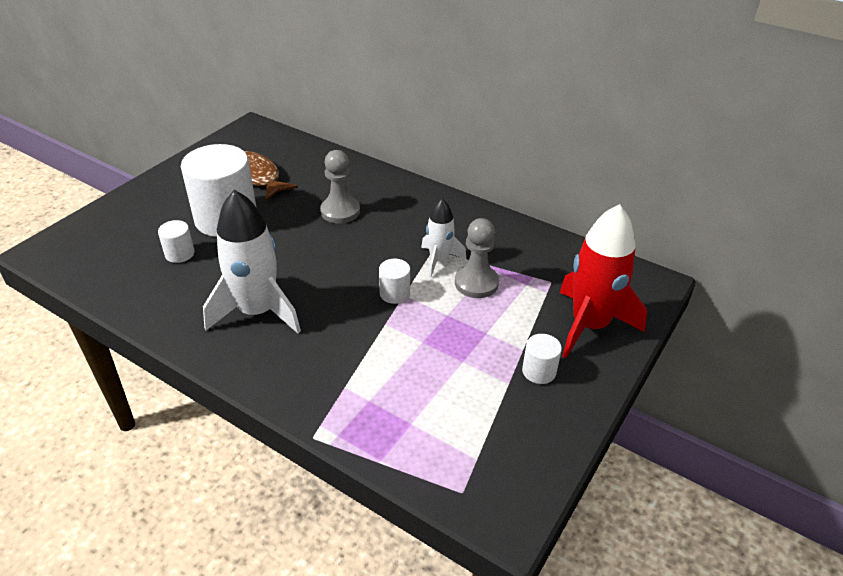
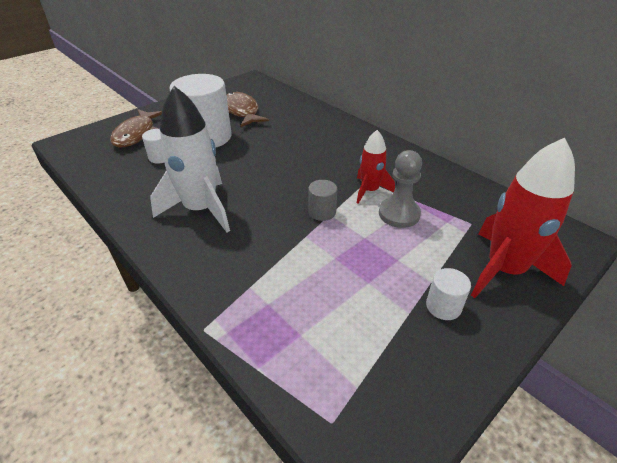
camera: 15 degrees right, 0 degrees up
grey pawn [320,150,360,223] -> none
white cylinder [379,259,410,304] -> grey cylinder [308,180,337,221]
white rocket [421,199,466,278] -> red rocket [357,130,395,204]
none -> brown fish [110,109,162,148]

